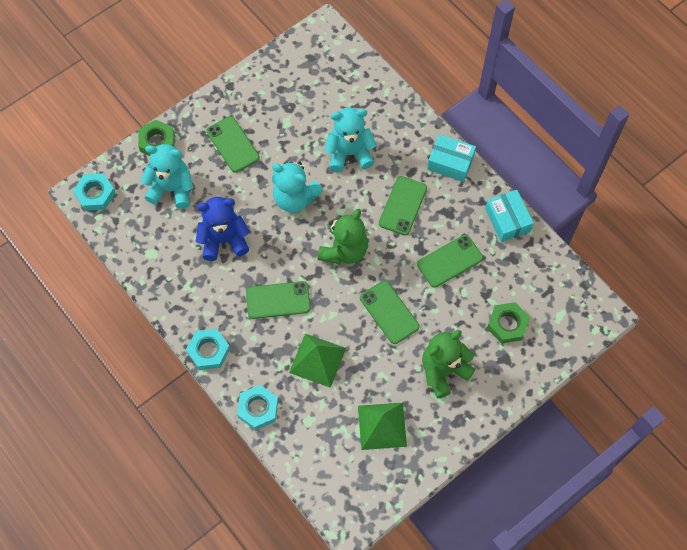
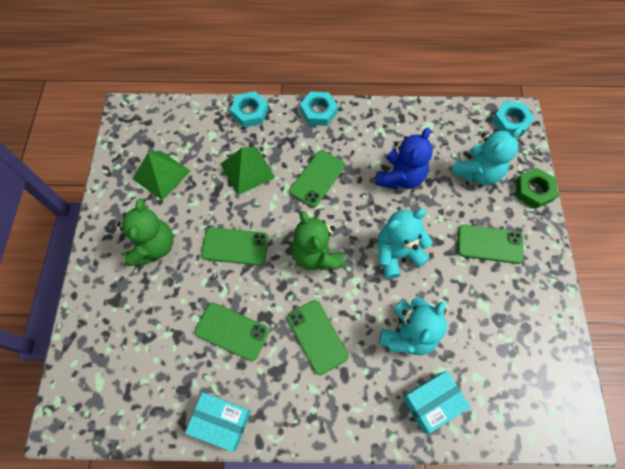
camera: 130 degrees right, 0 degrees up
green phone [417,235,483,288] -> green phone turned 75 degrees counterclockwise [195,303,269,361]
turquoise box [427,134,476,182] -> turquoise box moved to [403,371,471,433]
green nut [487,302,530,344] -> none

